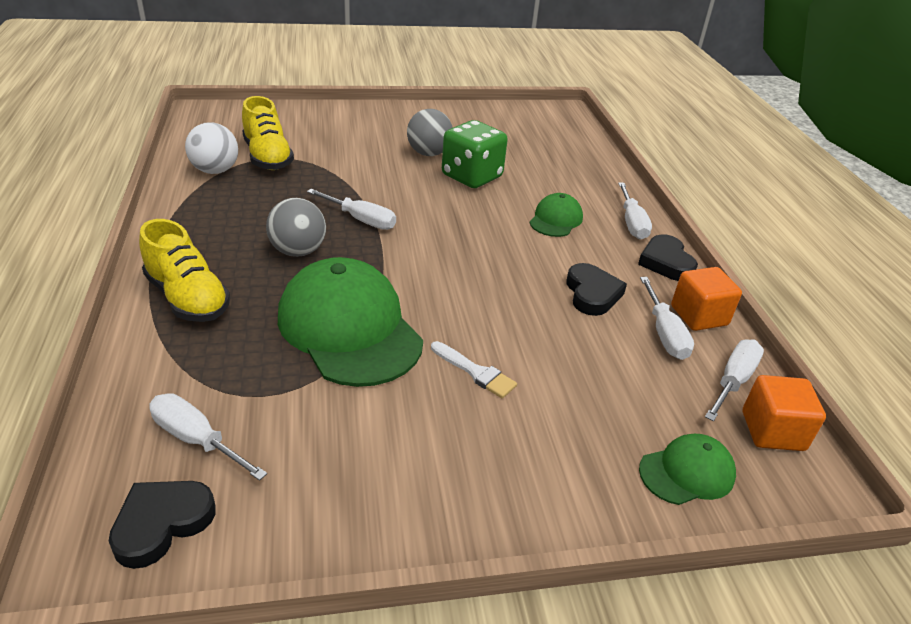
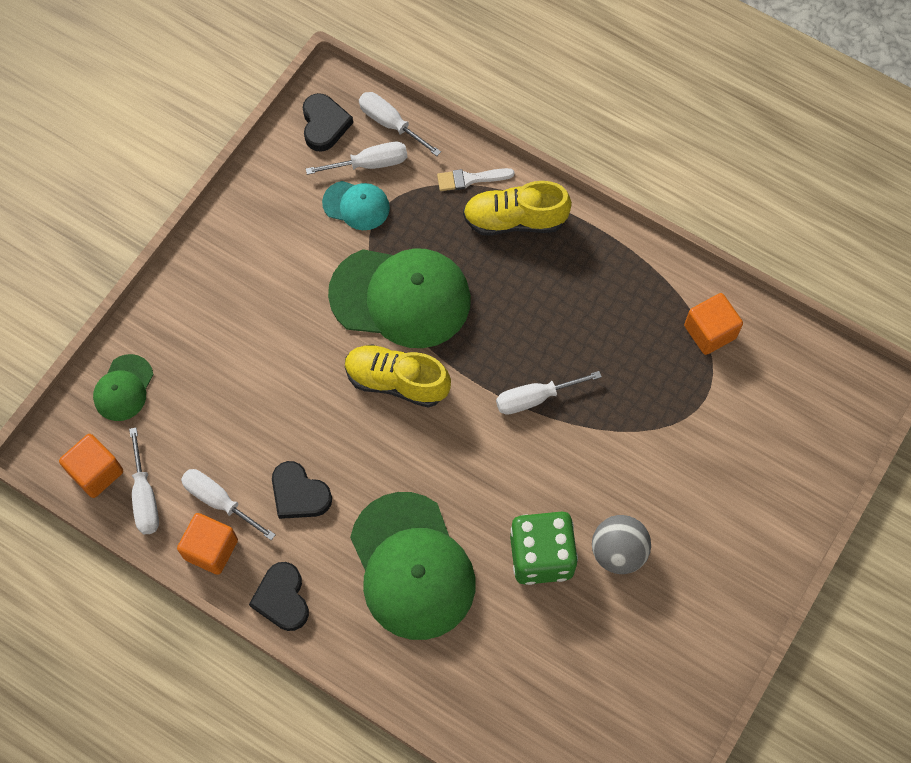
camera: 135 degrees right, 30 degrees up
white ball [185,122,238,174] -> orange cube [684,293,743,355]
yellow shoe [242,96,294,170] -> yellow shoe moved to [345,344,451,408]
grey ball [266,198,326,257] -> none
white brush [431,341,517,398] -> white brush moved to [437,168,515,191]
green cap [530,193,583,237] -> green cap [350,492,475,640], size x2.04
white screwdriver [618,182,652,240] -> white screwdriver moved to [359,92,441,156]
black heart [638,234,698,281] -> black heart turned 135 degrees counterclockwise [249,562,309,631]
none -> turquoise cap [322,181,390,230]

